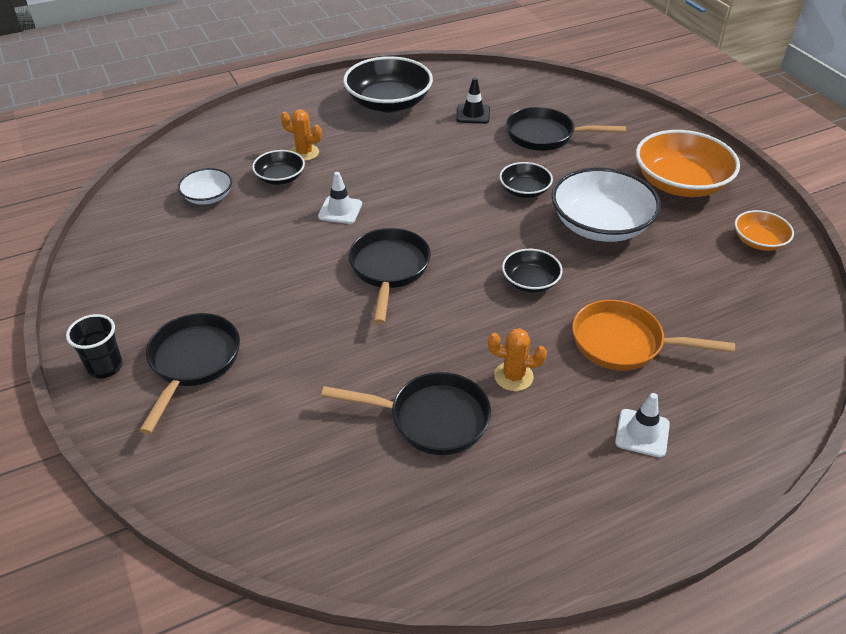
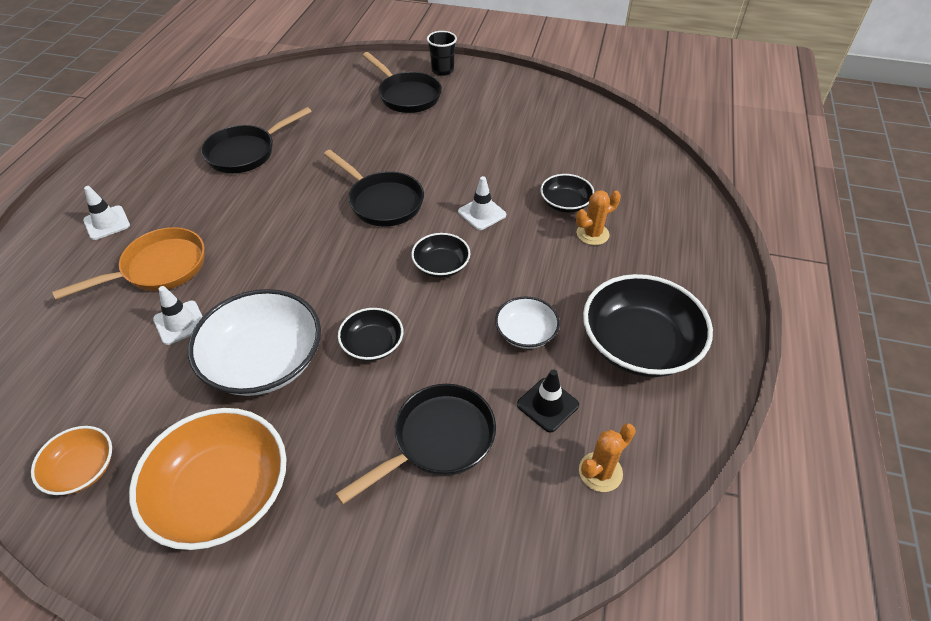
camera: 130 degrees right, 5 degrees up
white bowl [178,168,232,205] -> white bowl moved to [495,296,560,349]
orange cactus [488,328,547,391] -> orange cactus moved to [579,424,636,492]
black bowl [502,249,563,293] -> black bowl moved to [411,233,470,278]
none -> white traffic cone [153,286,203,345]

